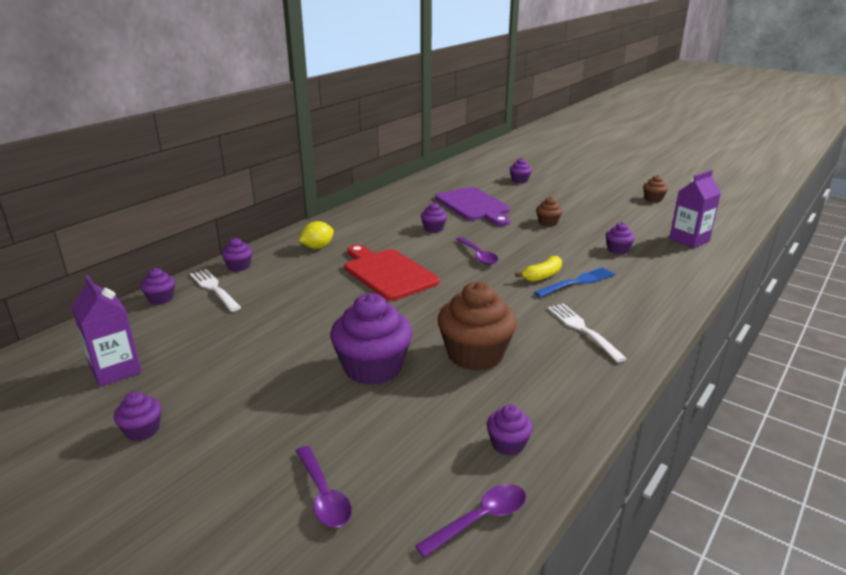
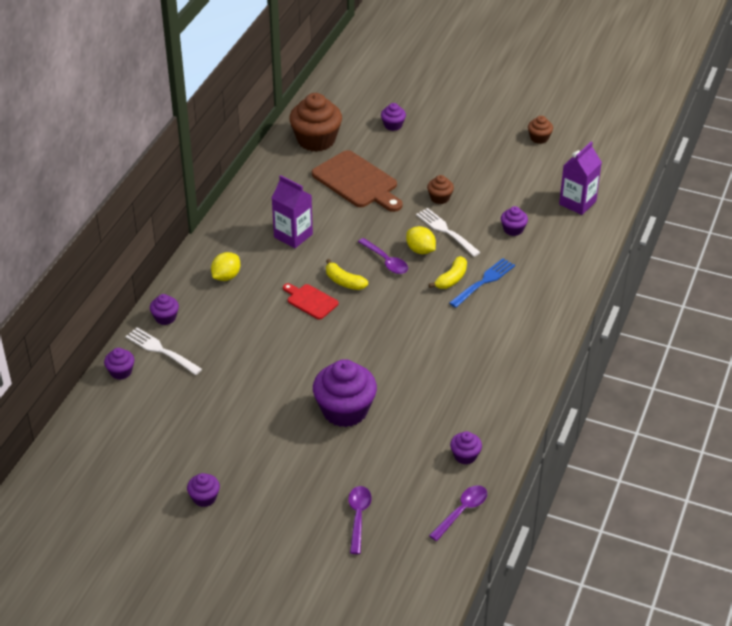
camera: 15 degrees left, 15 degrees up
purple carton [71,275,142,387] -> purple carton moved to [272,175,313,248]
purple spoon [296,446,352,528] -> purple spoon turned 135 degrees counterclockwise [348,486,372,554]
red cutting board [345,244,439,301] -> red cutting board [283,283,339,319], size x0.54
purple cupcake [421,202,447,233] -> none
purple cutting board [435,187,510,226] -> brown cutting board [312,150,403,212]
brown cupcake [438,282,517,371] -> brown cupcake moved to [289,93,342,152]
white fork [548,303,627,362] -> white fork moved to [416,208,481,257]
none -> yellow banana [326,259,368,290]
none -> yellow lemon [406,226,436,254]

